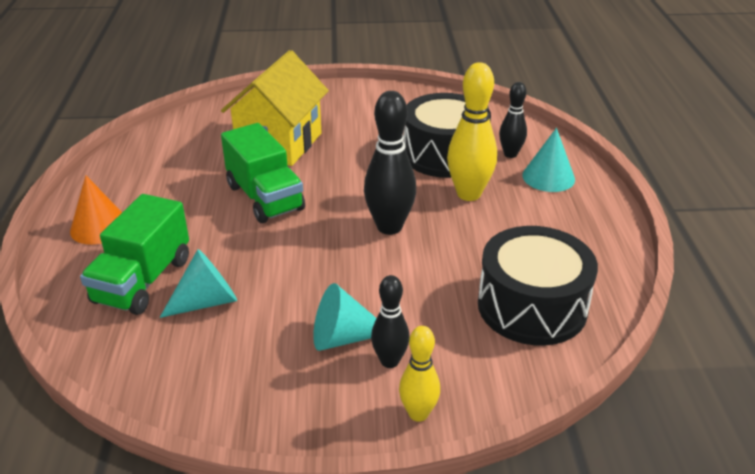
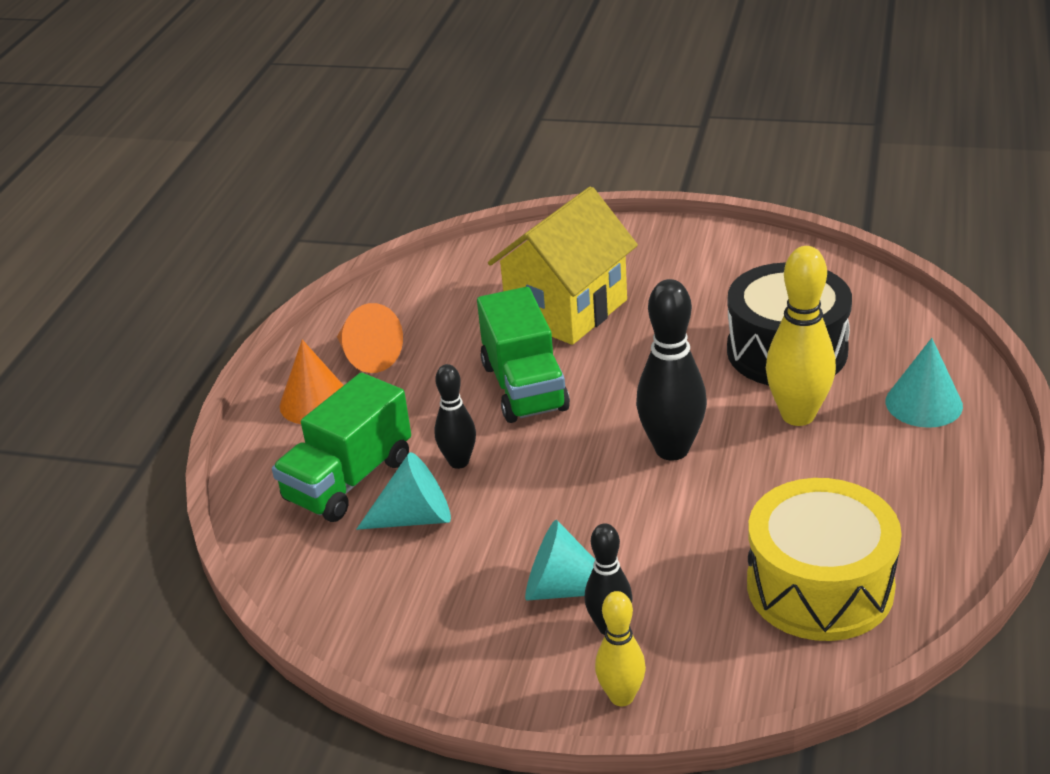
camera: 20 degrees right, 0 degrees up
black drum [478,226,598,346] -> yellow drum [747,478,902,641]
black bowling pin [499,82,527,158] -> black bowling pin moved to [434,364,476,469]
none -> orange cone [337,303,403,373]

